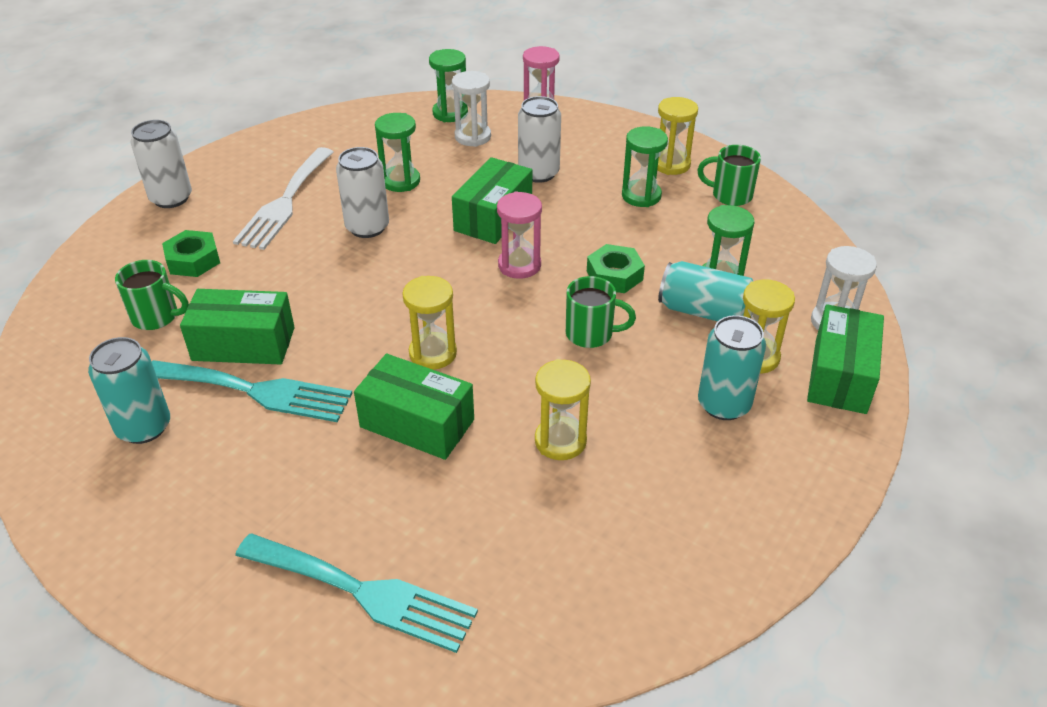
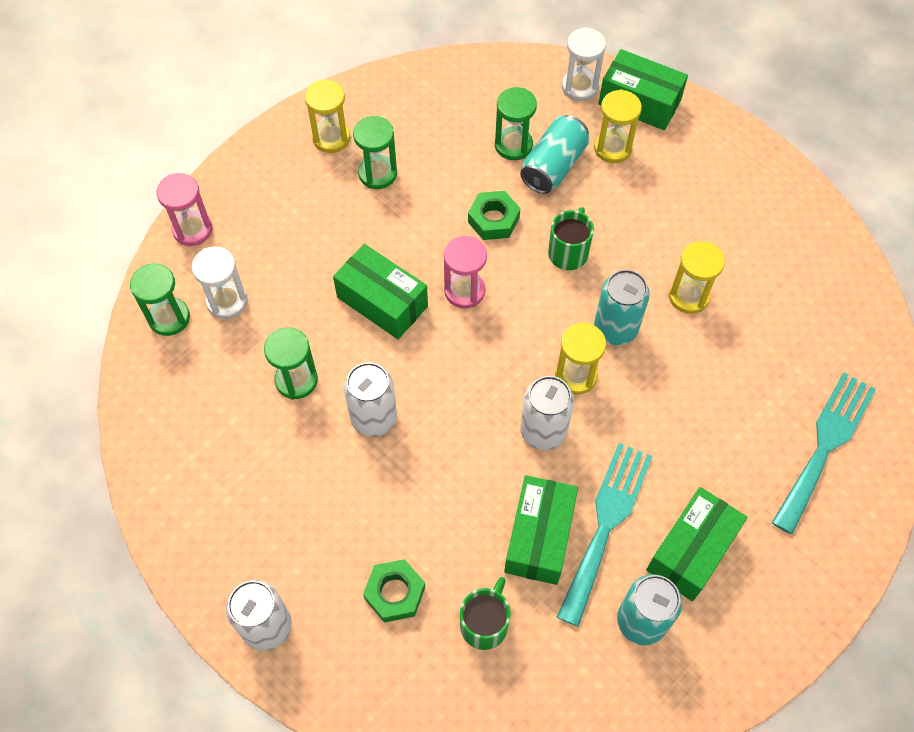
camera: 80 degrees left, 20 degrees up
white fork [233,147,333,250] -> none
green box [354,354,474,460] -> green box moved to [646,487,747,601]
white can [518,96,561,183] -> white can moved to [520,376,574,450]
green mug [697,145,761,206] -> none
turquoise can [698,315,766,420] -> turquoise can moved to [594,270,650,345]

